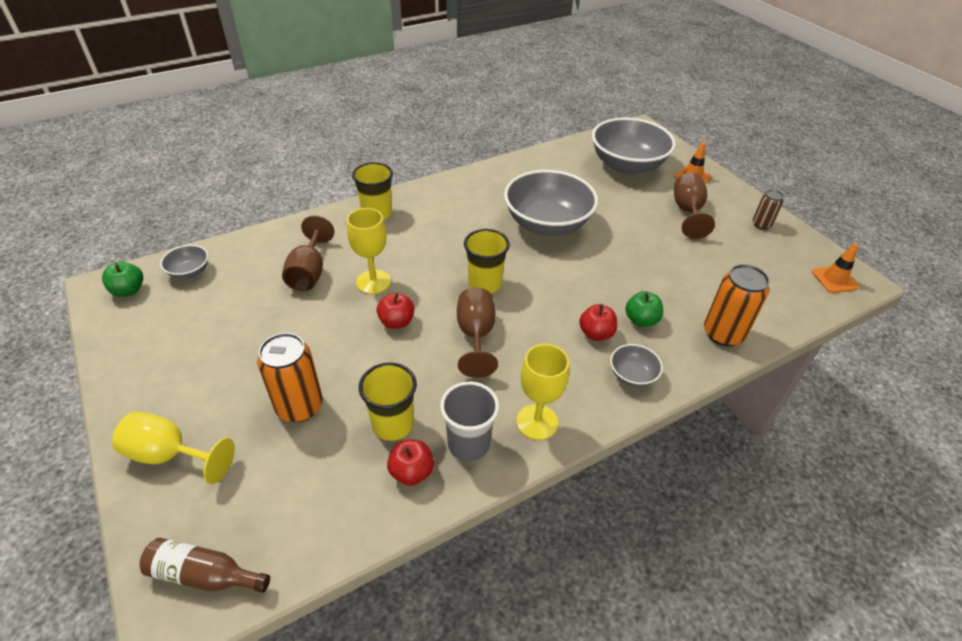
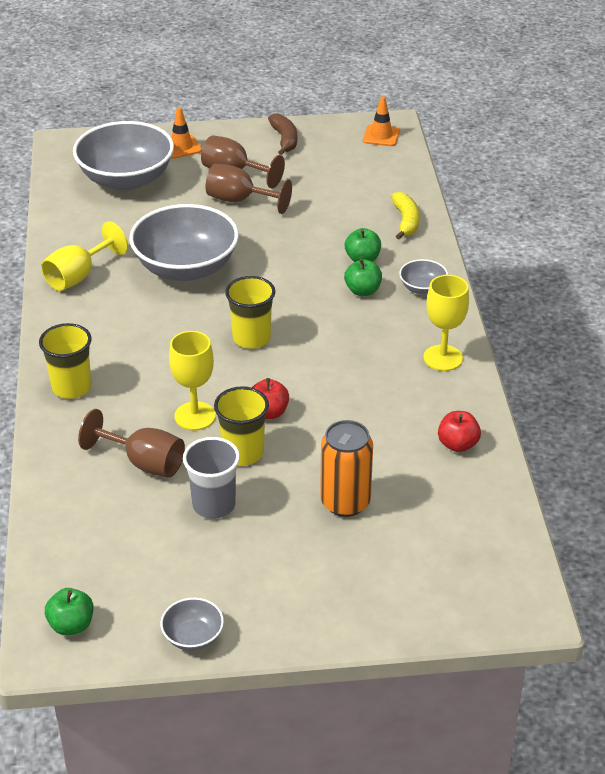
camera: 65 degrees left, 5 degrees down
yellow goblet [112,412,235,484] -> yellow goblet moved to [41,221,128,291]
brown bottle [140,538,270,593] -> none
grey bowl [160,245,208,279] -> grey bowl moved to [160,598,224,651]
yellow cup [359,362,417,441] -> yellow cup moved to [214,386,269,466]
grey cup [440,381,499,461] -> grey cup moved to [183,437,240,519]
brown goblet [457,287,498,378] -> brown goblet moved to [206,164,292,214]
red apple [579,304,617,341] -> green apple [344,259,382,296]
orange can [704,264,770,346] -> yellow banana [391,192,420,239]
brown can [753,190,784,230] -> brown banana [268,113,297,155]

